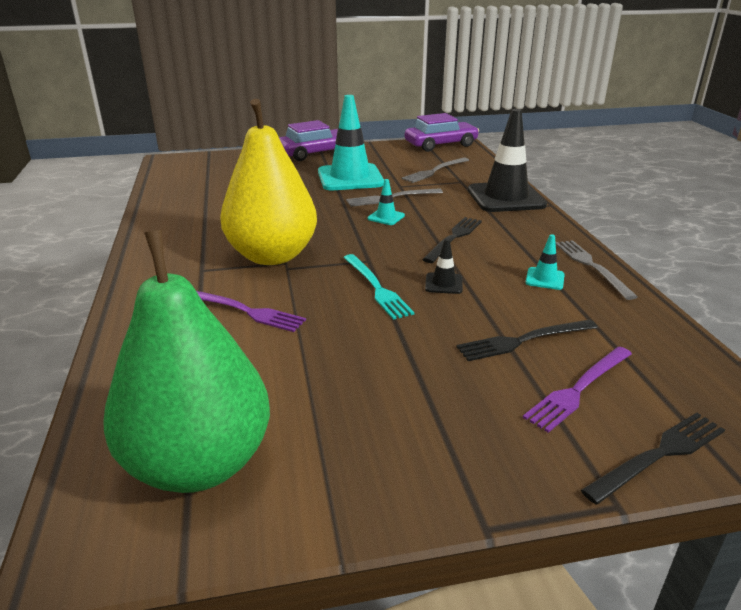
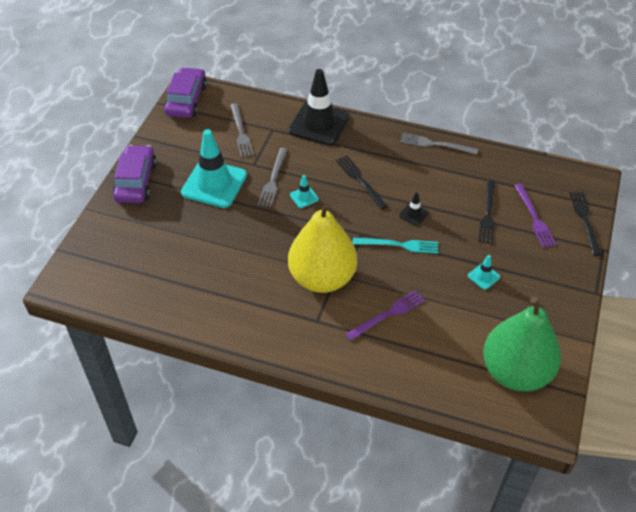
camera: 60 degrees left, 20 degrees up
turquoise traffic cone [525,234,565,290] -> turquoise traffic cone moved to [468,255,500,290]

